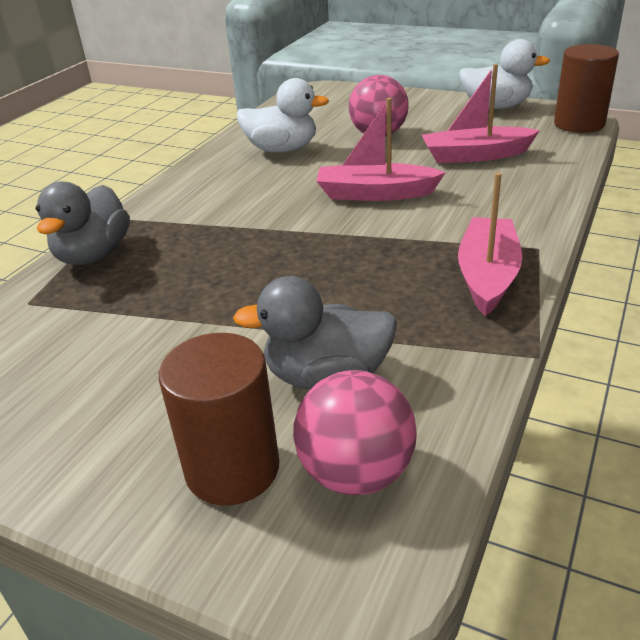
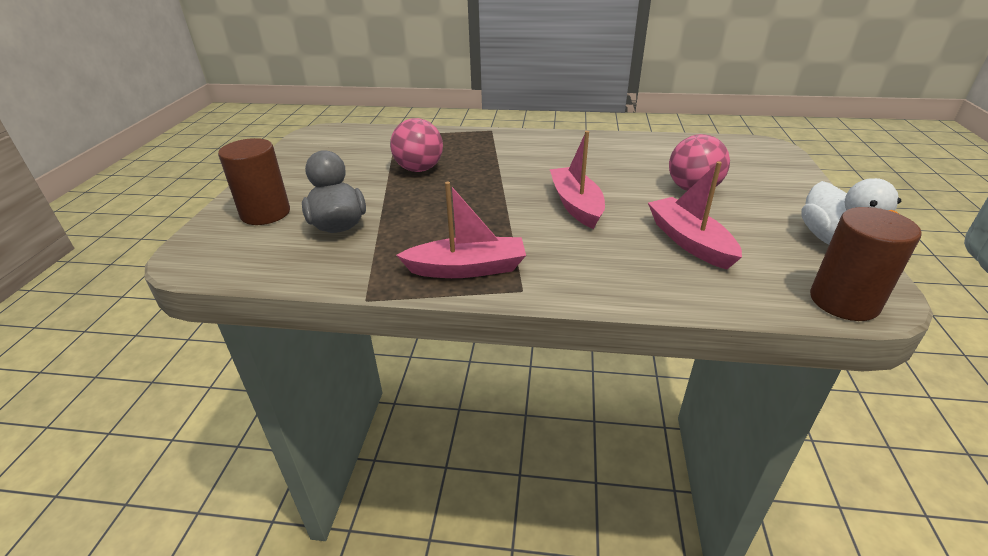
camera: 70 degrees right, 0 degrees up
grey duck [36,182,130,265] -> none
white duck [237,78,329,152] -> none
pink ball [293,370,417,495] -> pink ball moved to [390,118,443,172]

